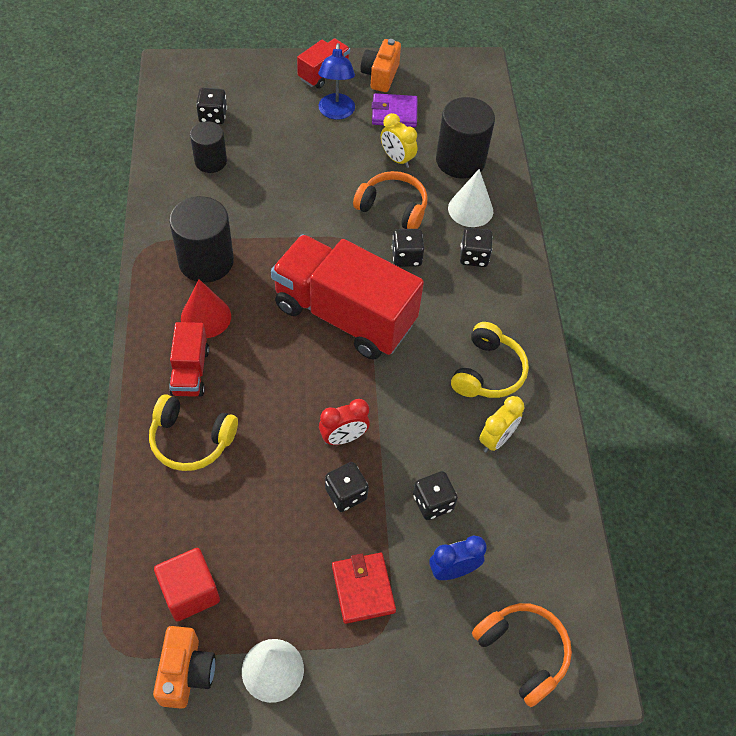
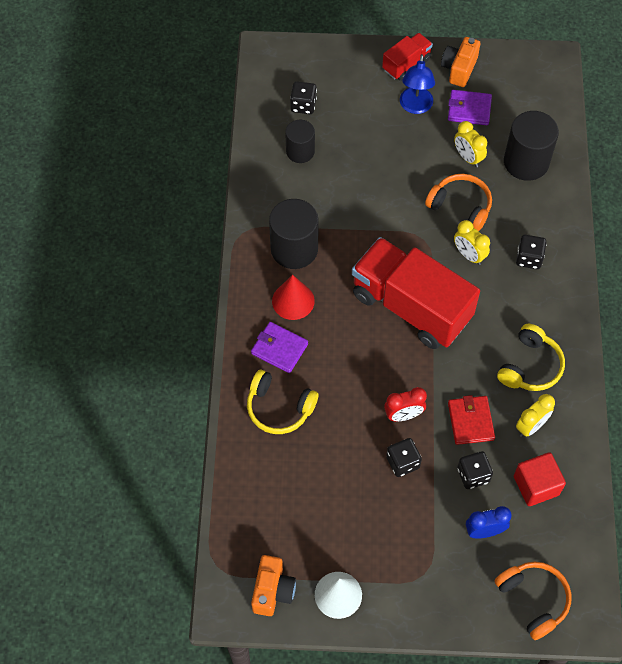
camera: 10 degrees right, 5 degrees up
red cube [154,548,220,621] -> red cube moved to [514,452,566,506]
red truck [169,322,209,397] -> purple wallet [251,322,308,373]
red wallet [332,553,396,624] -> red wallet moved to [448,395,495,445]
black dice [392,229,424,267] -> yellow clock [454,220,490,265]
white cone [448,169,493,227] -> none

